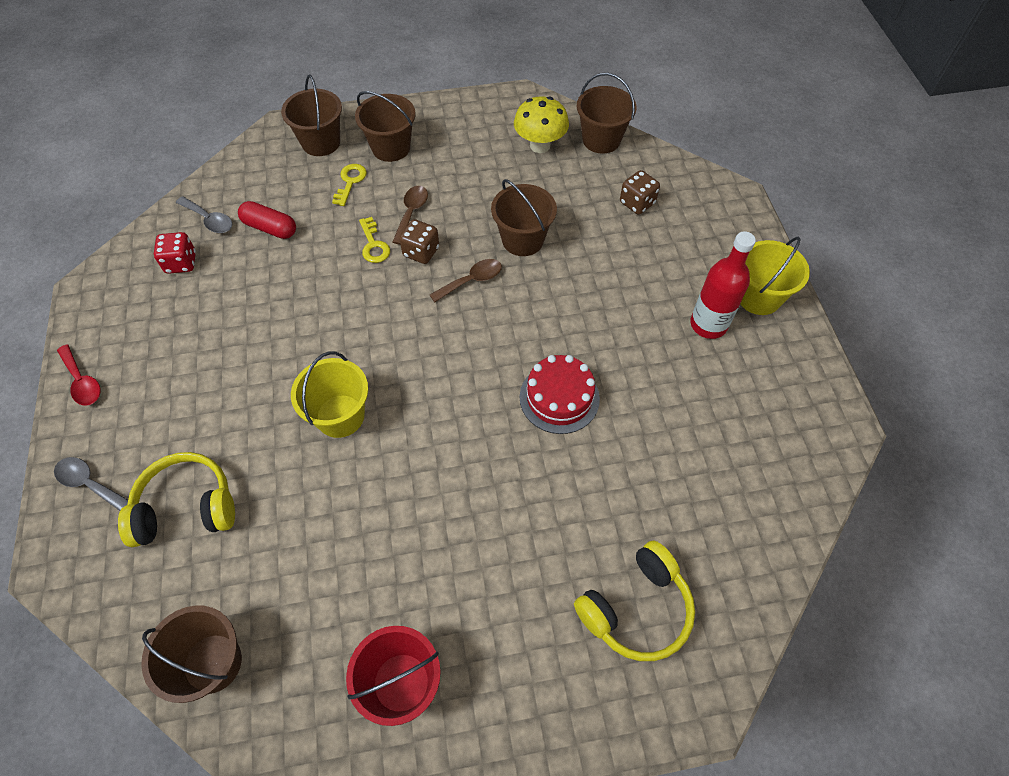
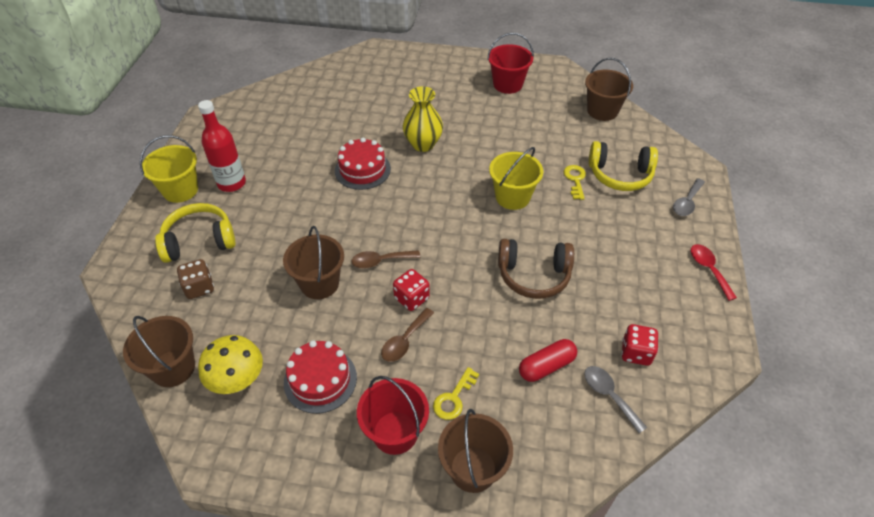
camera: 160 degrees left, 10 degrees down
grey spoon [54,457,128,511] -> grey spoon turned 75 degrees clockwise [673,178,705,216]
red capsule [238,201,296,239] -> red capsule turned 75 degrees counterclockwise [519,339,577,382]
brown bucket [355,91,416,162] -> red bucket [357,376,429,455]
yellow key [359,217,390,263] -> yellow key moved to [564,165,586,200]
brown dice [400,219,439,264] -> red dice [393,269,430,311]
yellow headphones [574,541,695,661] -> yellow headphones moved to [155,203,236,263]
none -> red cake [284,340,357,414]
none -> yellow vase [403,86,443,152]
none -> brown headphones [498,239,574,299]

